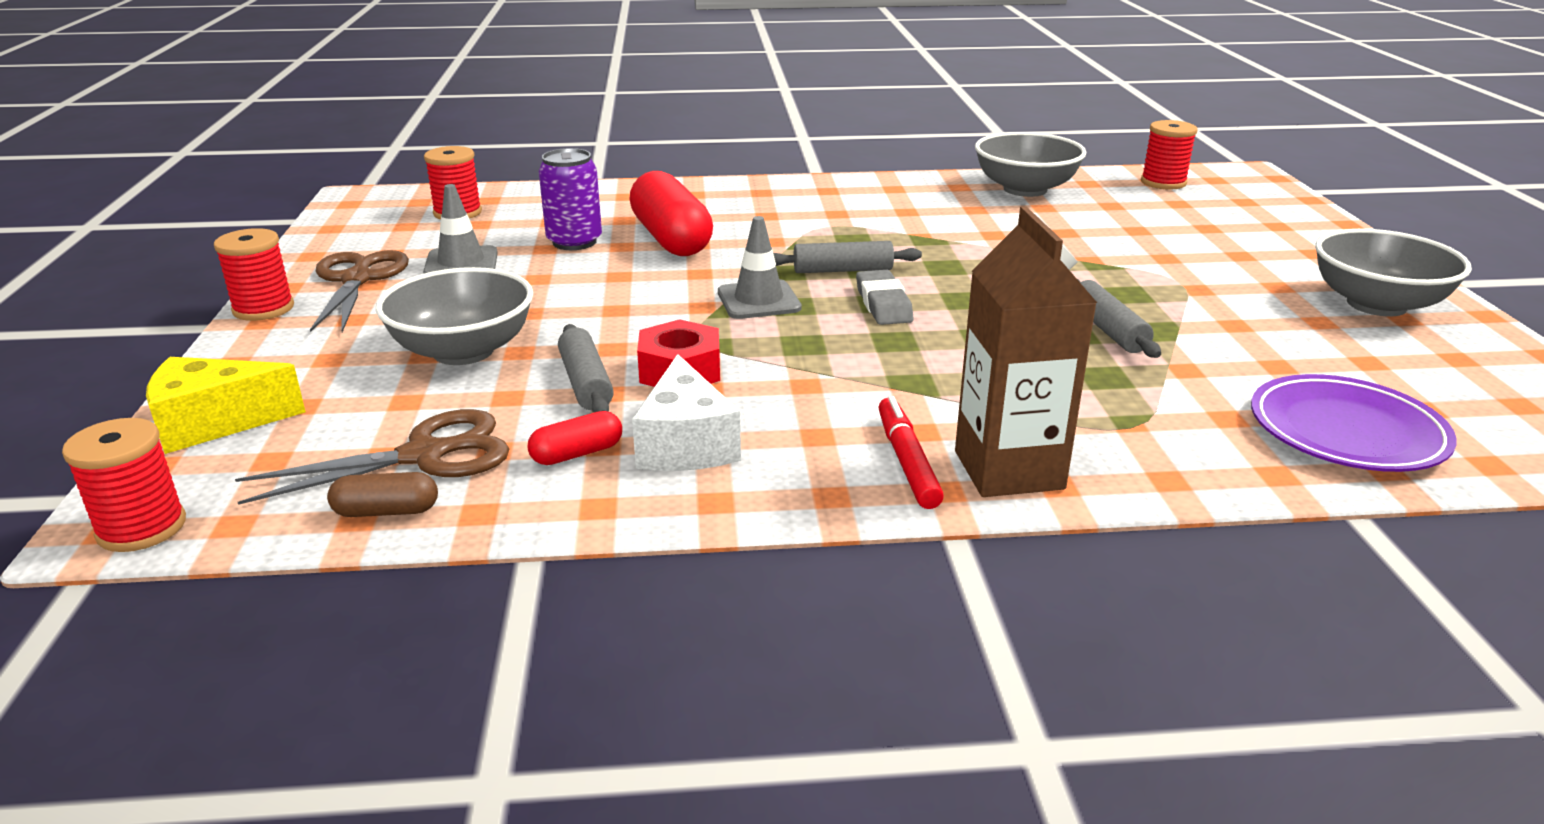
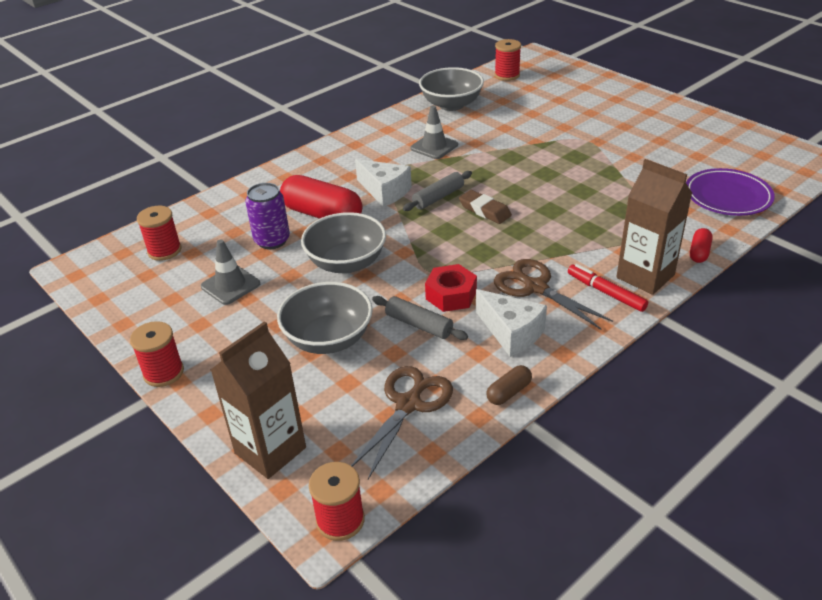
camera: 35 degrees left, 10 degrees up
yellow cheese [146,357,306,454] -> brown carton [211,321,306,479]
brown scissors [310,250,409,332] -> brown scissors moved to [494,259,613,329]
brown capsule [327,472,438,517] -> brown capsule moved to [486,365,532,405]
red capsule [527,411,622,465] -> red capsule moved to [690,228,713,263]
grey traffic cone [718,216,802,319] -> grey traffic cone moved to [410,105,458,159]
grey eraser [856,270,913,325] -> brown eraser [459,190,512,224]
grey rolling pin [1076,278,1161,358] -> none
grey bowl [1315,229,1472,317] -> grey bowl moved to [301,212,386,274]
none -> white cheese [355,159,412,207]

